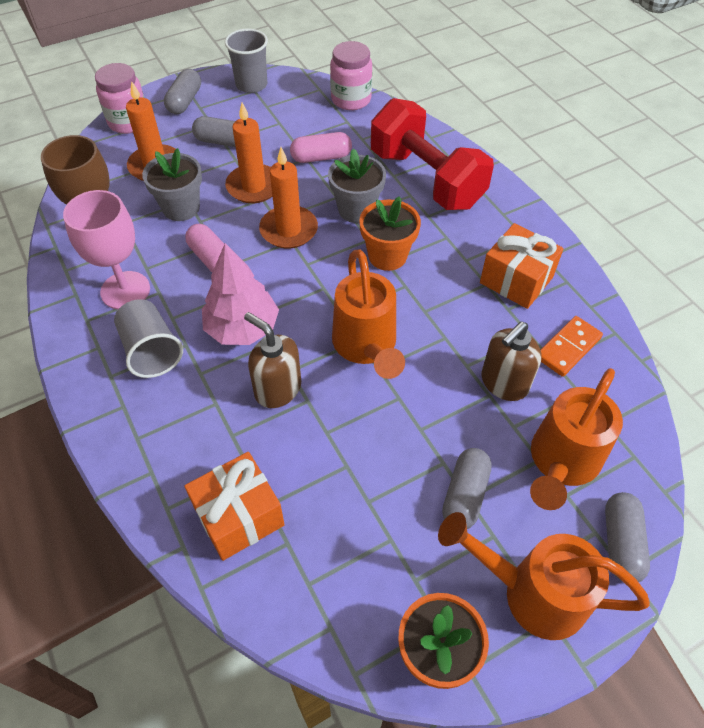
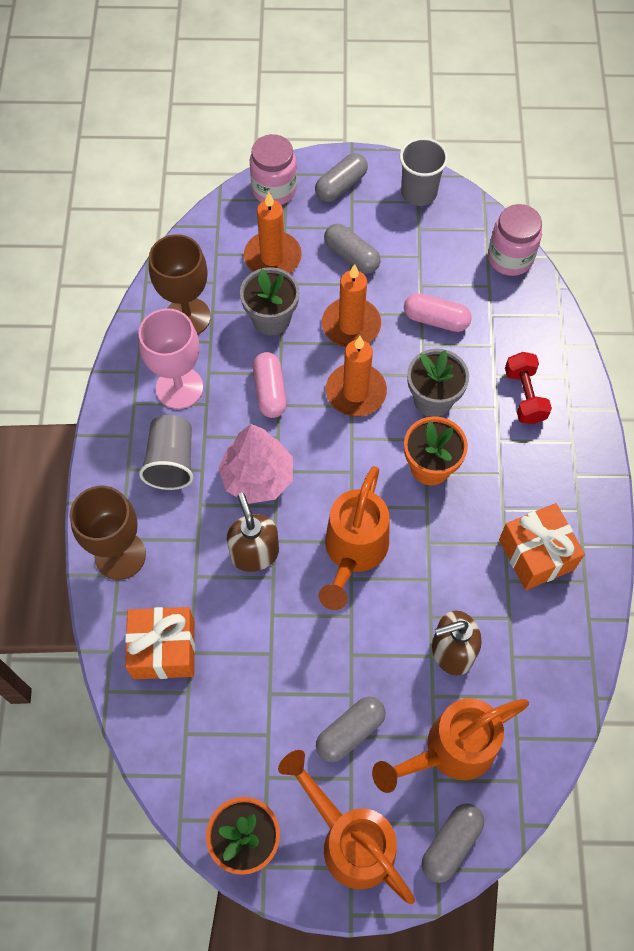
camera: 30 degrees right, 10 degrees up
red dumbbell [371,98,494,210] -> red dumbbell [505,352,552,424], size x0.49
orange domino [541,316,603,377] -> none
none -> brown goblet [70,486,146,580]

